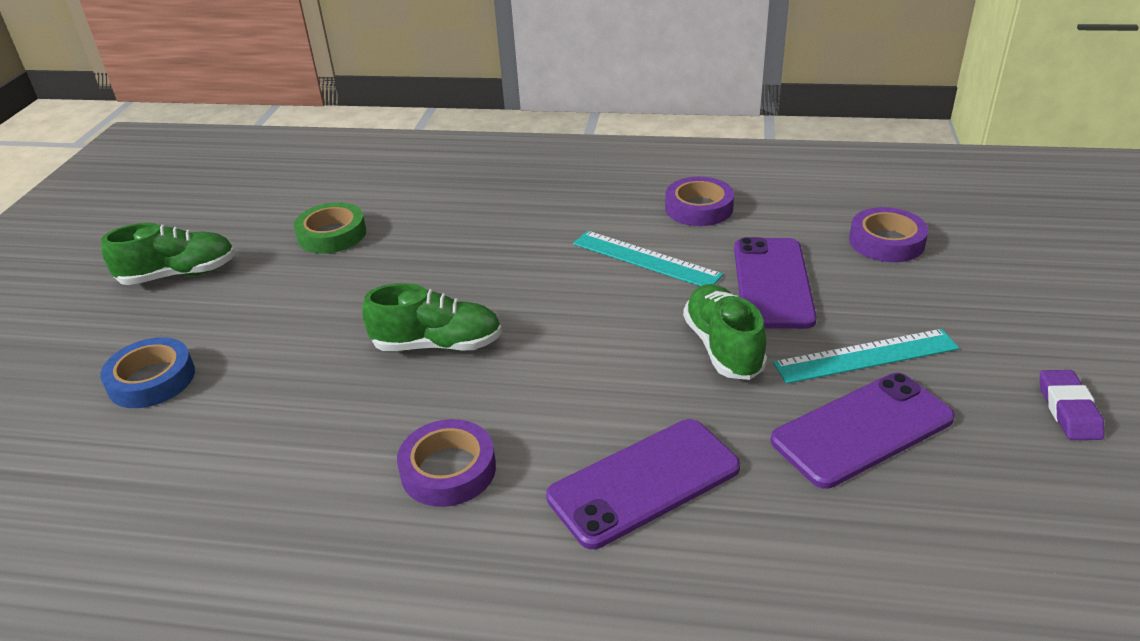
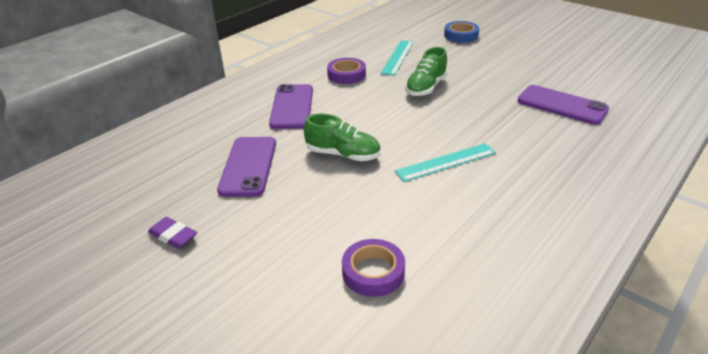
camera: 120 degrees right, 0 degrees up
green shoe [101,223,235,285] -> none
green tape [294,202,366,254] -> none
purple tape [665,177,734,226] -> none
purple phone [734,237,817,329] -> purple phone moved to [518,85,609,125]
turquoise ruler [773,329,959,384] -> turquoise ruler moved to [381,40,414,76]

